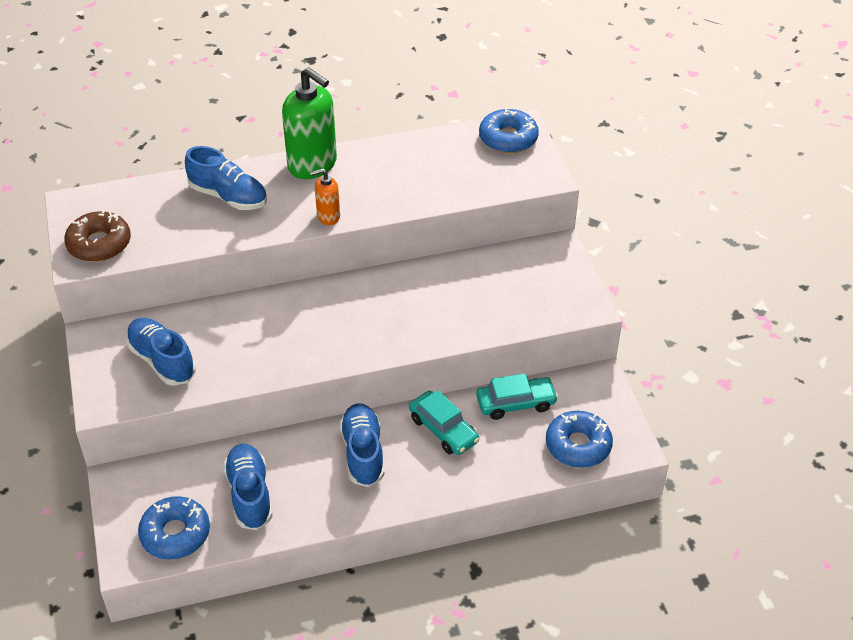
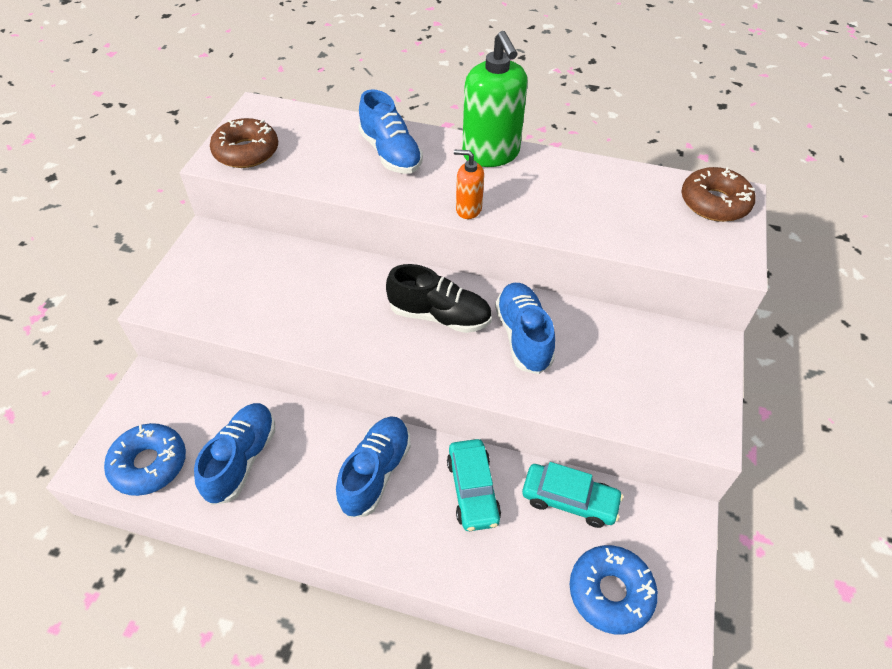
camera: 30 degrees right, 5 degrees up
blue shoe [126,318,196,386] -> blue shoe moved to [495,283,555,374]
blue donut [479,108,539,153] -> brown donut [681,167,756,222]
none -> black shoe [386,264,492,333]

